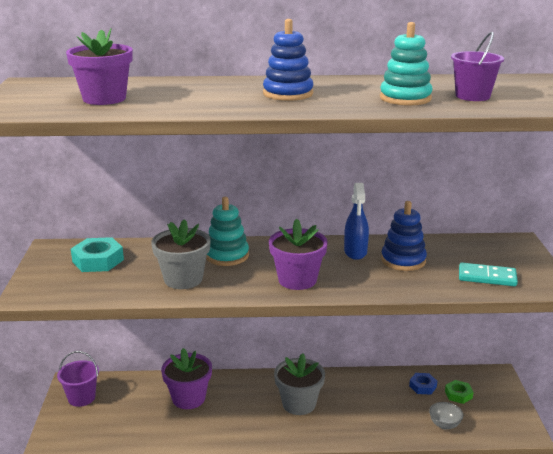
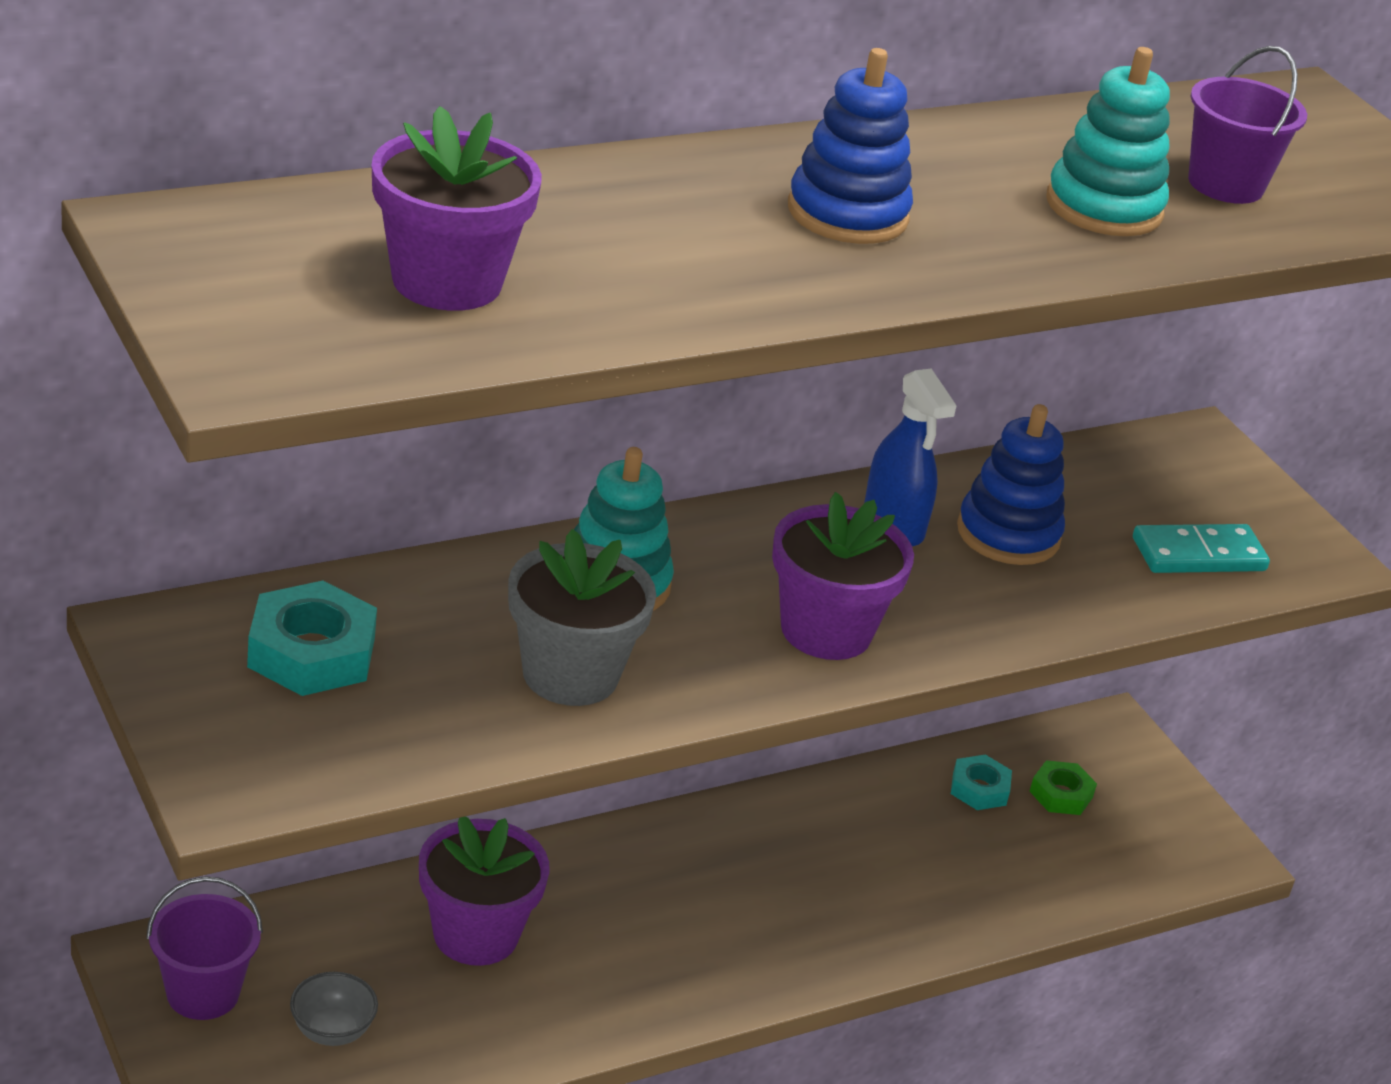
camera: 30 degrees left, 10 degrees up
grey flower pot [274,354,325,415] -> none
blue nut [409,373,437,394] -> turquoise nut [951,754,1012,810]
grey bowl [429,402,463,430] -> grey bowl moved to [290,972,378,1046]

